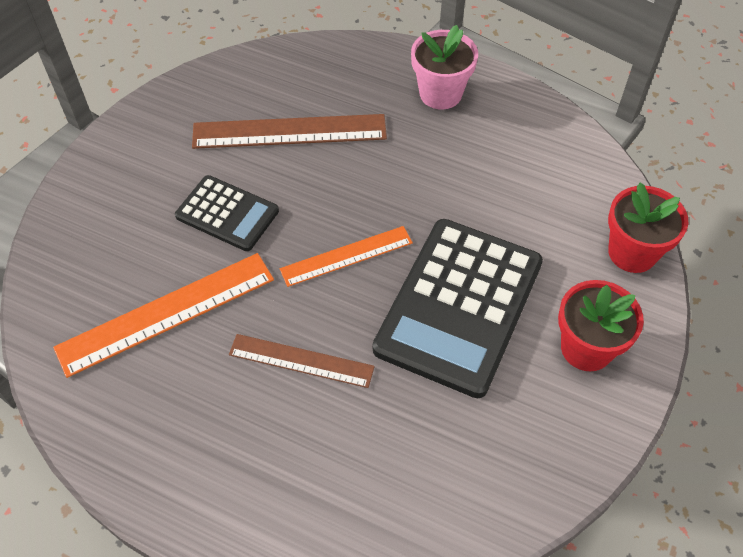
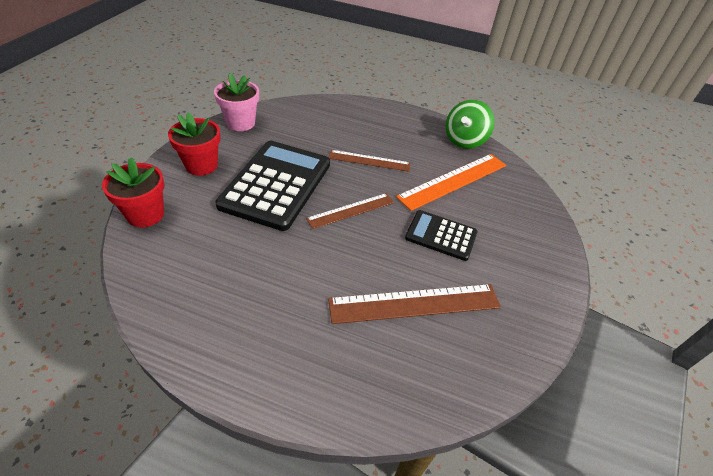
camera: 170 degrees right, 10 degrees down
orange ruler [280,226,413,287] -> brown ruler [306,193,394,229]
pink flower pot [411,25,478,109] -> pink flower pot moved to [214,73,259,131]
none -> green spinning top [446,100,495,149]

